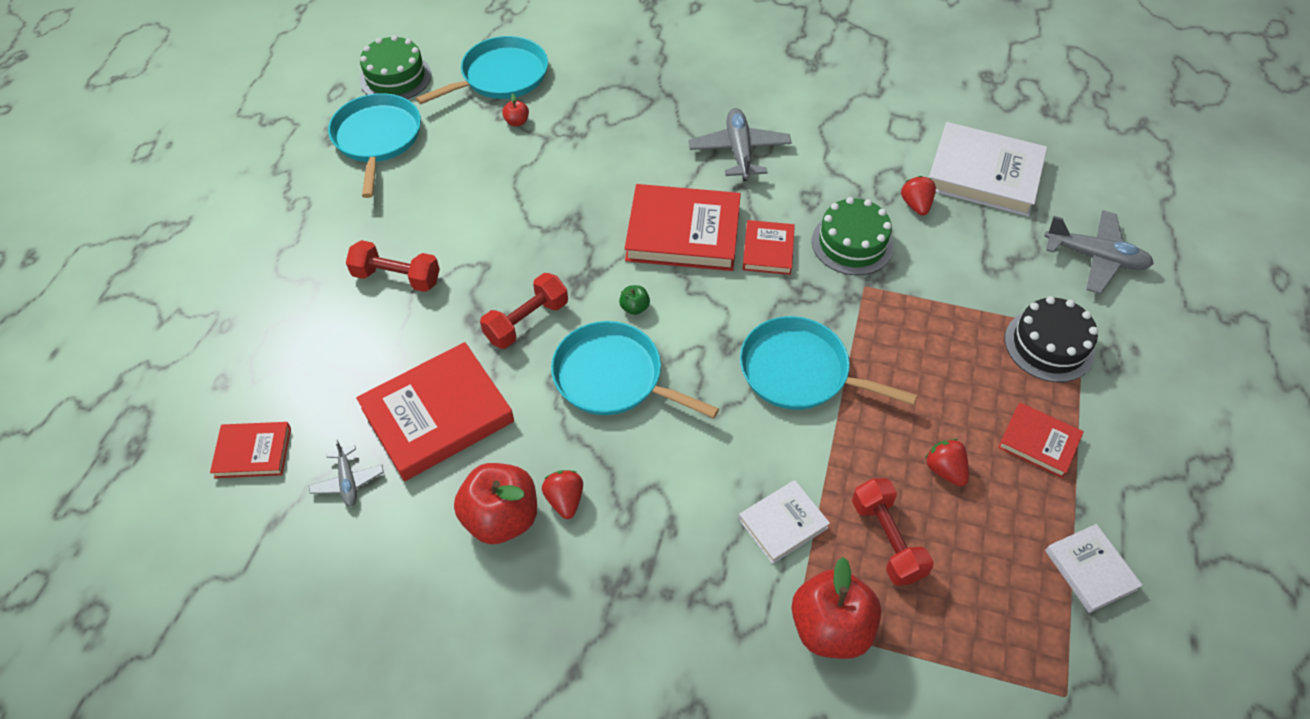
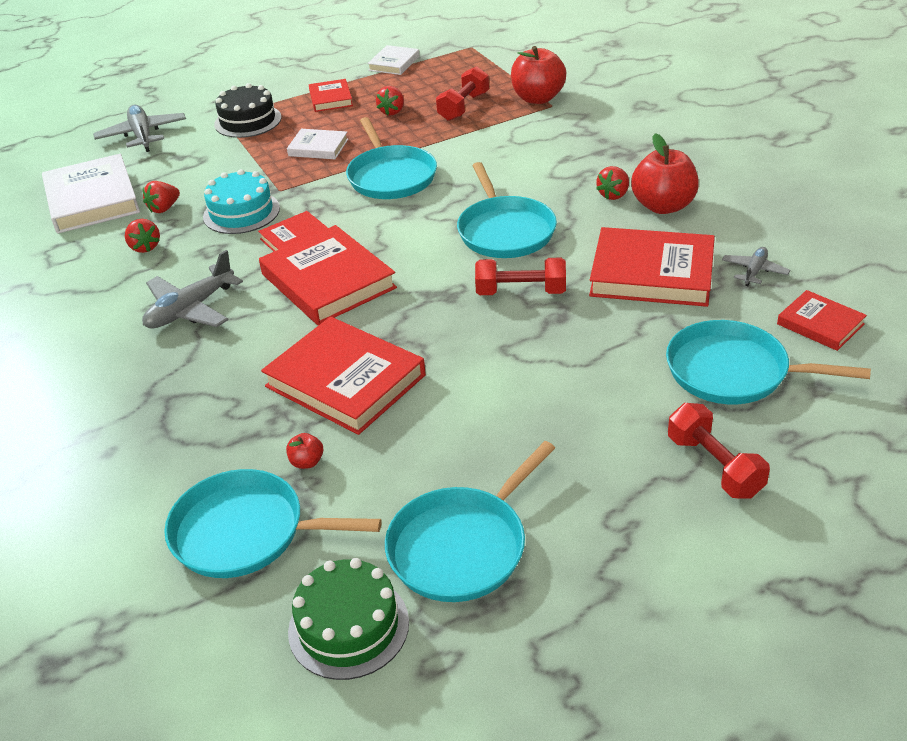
camera: 130 degrees left, 15 degrees down
red dumbbell [346,240,440,292] -> red dumbbell moved to [668,403,770,498]
green apple [619,285,650,315] -> none
white book [739,480,830,564] -> white book moved to [287,129,348,159]
green cake [812,197,894,275] -> turquoise cake [203,169,280,234]
none -> red strawberry [125,219,160,253]
none -> red book [261,317,426,435]
none -> turquoise pan [666,320,871,404]

